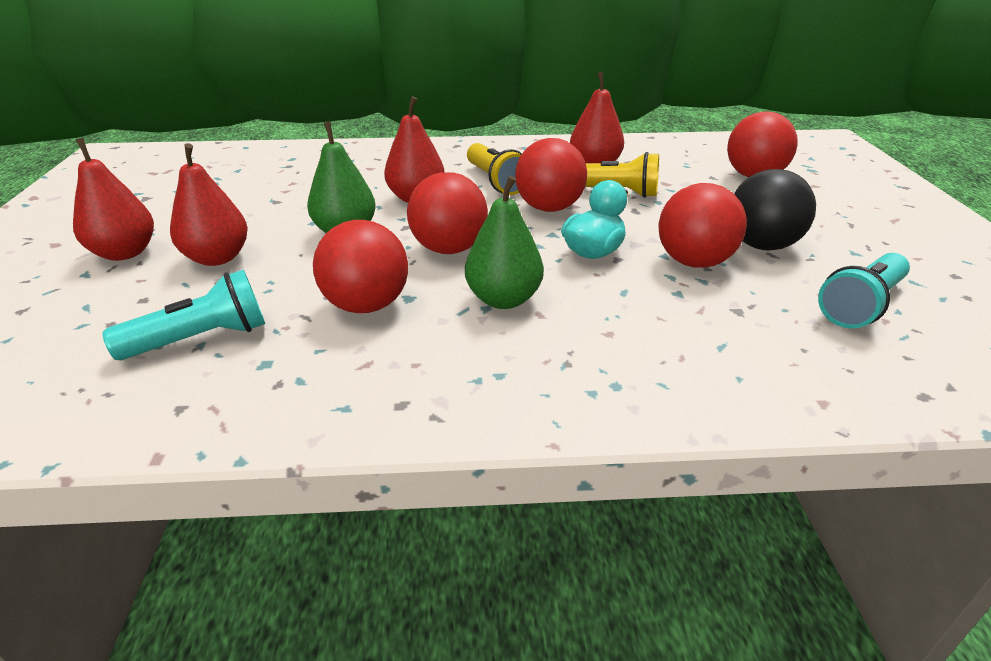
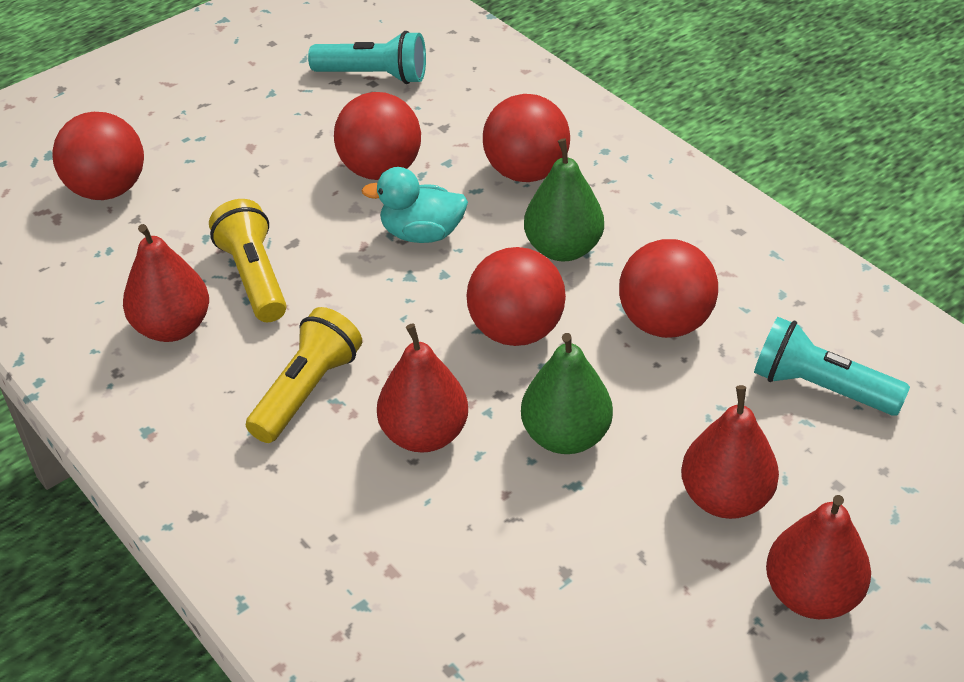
camera: 125 degrees left, 10 degrees up
red ball [515,138,587,212] -> red ball moved to [483,94,570,182]
black ball [734,169,816,250] -> none

